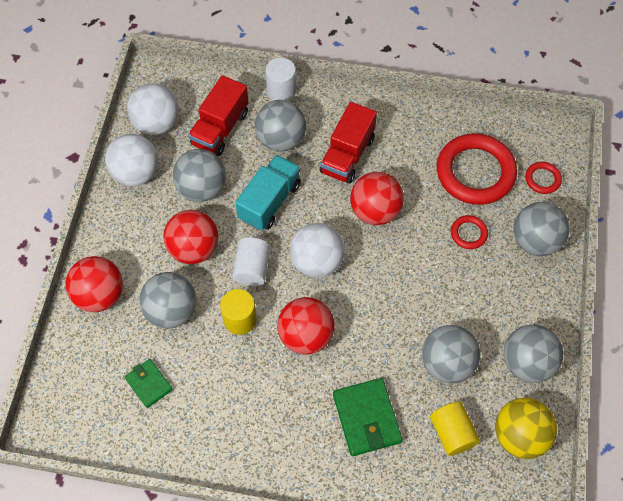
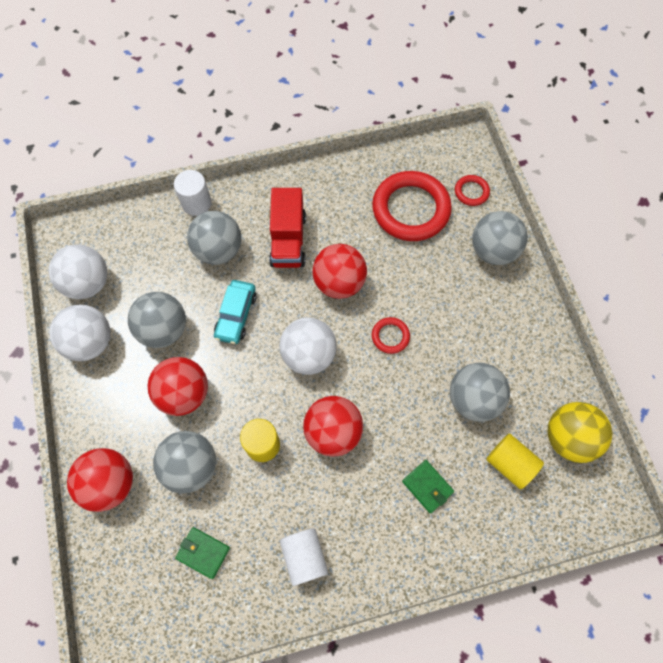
camera: 25 degrees left, 5 degrees up
red truck [188,75,249,156] -> none
white cylinder [232,237,270,286] -> white cylinder moved to [280,528,329,586]
turquoise truck [235,155,301,231] -> turquoise car [214,280,257,344]
green wallet [333,378,402,456] -> green wallet [402,460,454,513], size x0.61
red ring [451,215,488,249] -> red ring moved to [372,317,410,354]
grey ball [504,325,563,383] -> none

